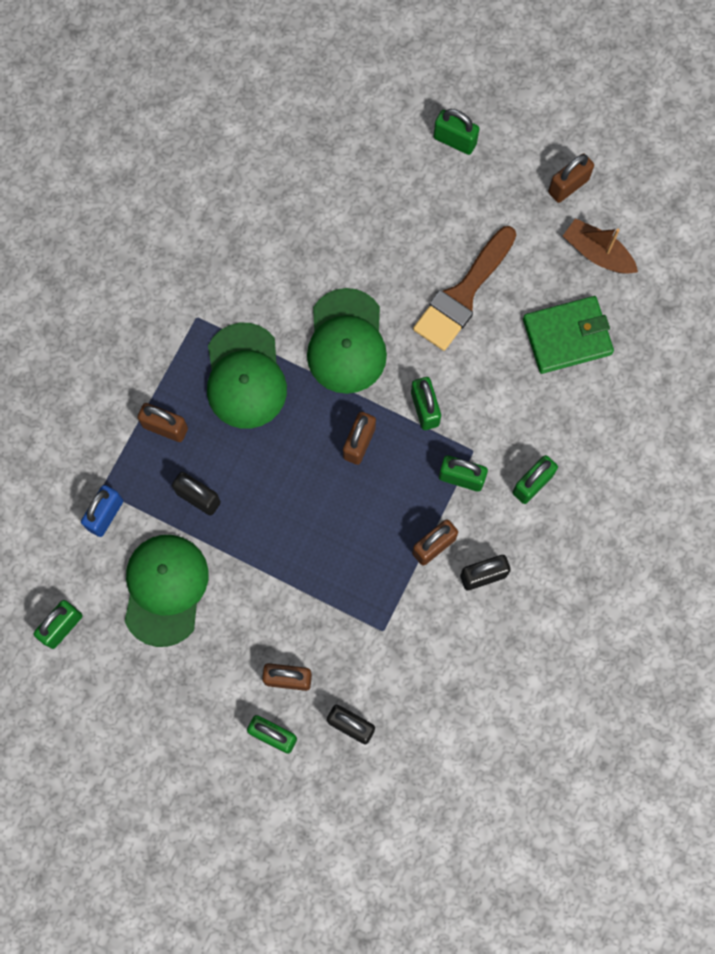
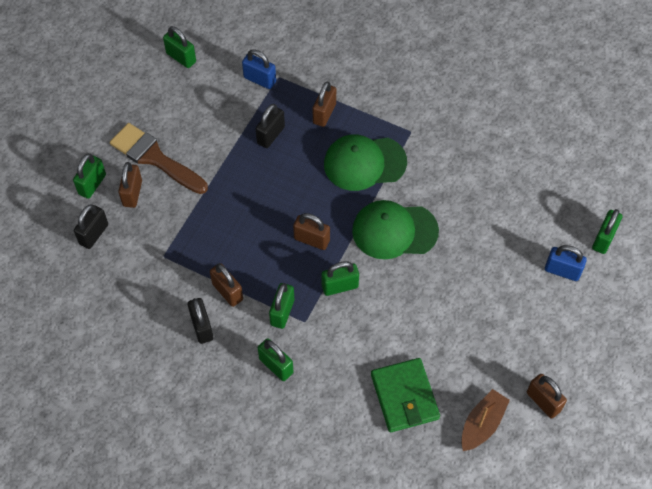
camera: 90 degrees right, 15 degrees down
green cap [124,535,209,647] -> none
brown brush [413,226,516,351] -> brown brush moved to [110,123,208,194]
green padlock [434,109,480,155] -> green padlock moved to [592,209,622,254]
none -> blue padlock [545,245,587,281]

